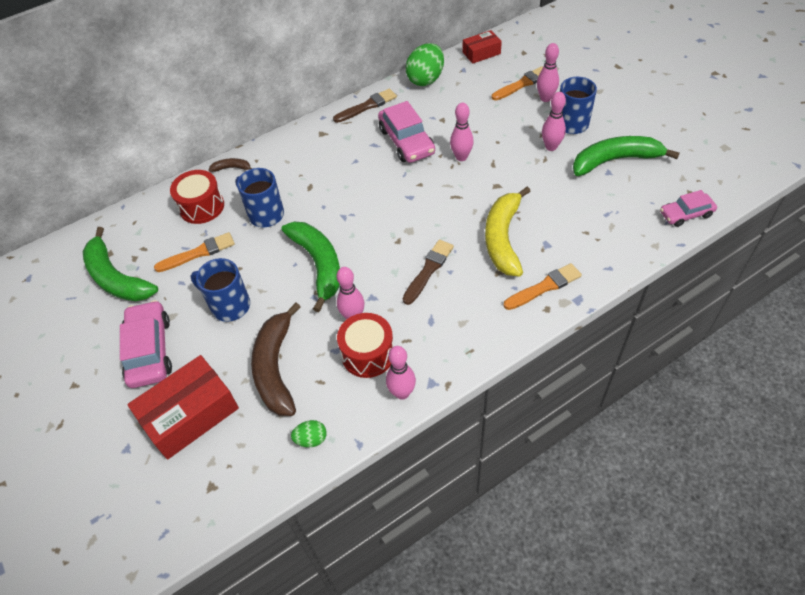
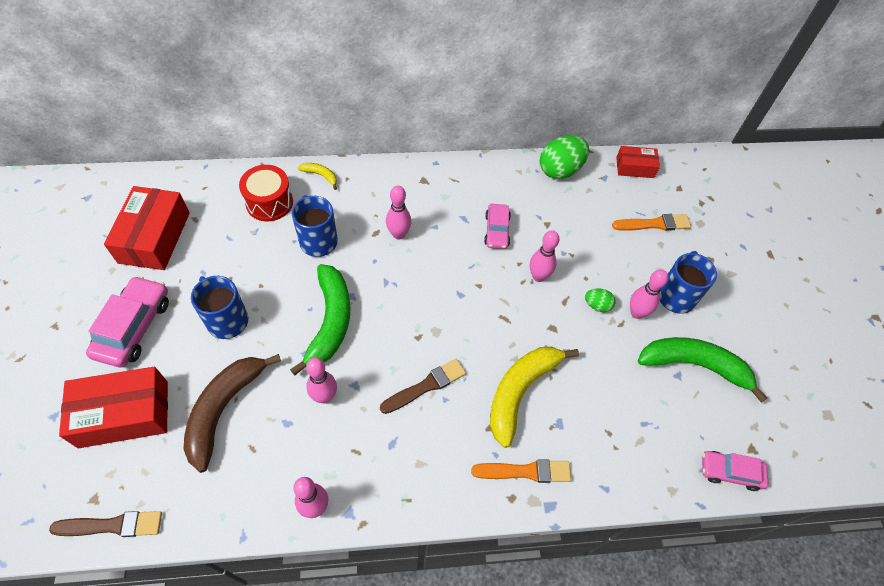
camera: 20 degrees right, 5 degrees up
green banana [83,227,158,301] -> red box [104,186,190,270]
orange brush [154,232,235,272] -> none
brown banana [209,158,252,172] -> yellow banana [298,163,337,190]
green egg [291,420,327,447] -> green egg moved to [585,289,616,312]
brown brush [333,89,397,123] -> brown brush moved to [49,511,162,537]
red drum [337,313,394,378] -> none
pink car [378,101,435,163] -> pink car [484,204,511,249], size x0.62
pink bowling pin [537,43,559,102] -> pink bowling pin moved to [386,186,411,240]

